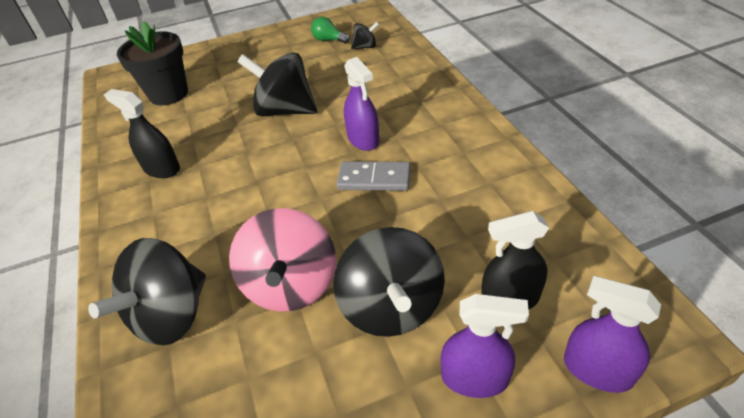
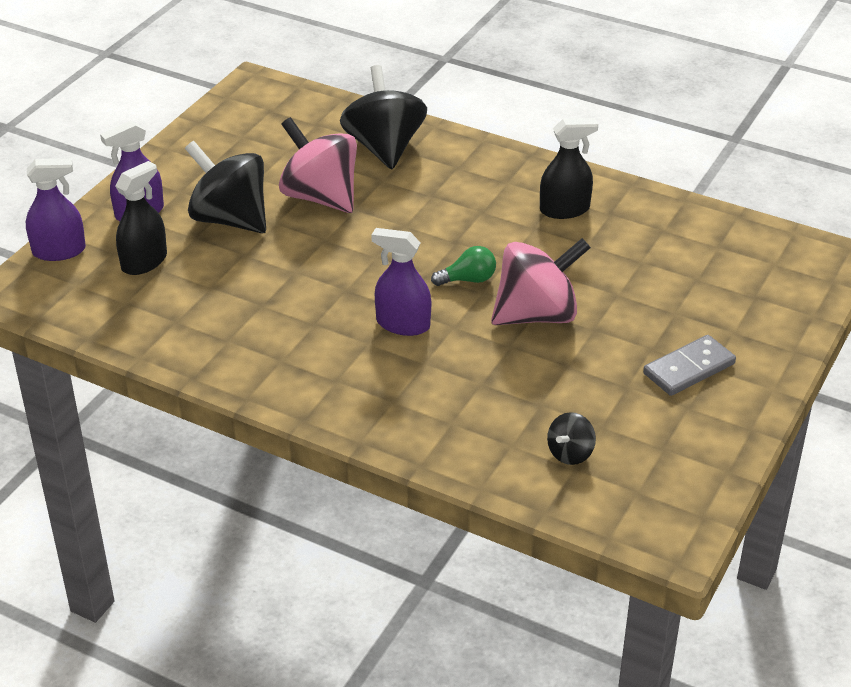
camera: 135 degrees right, 5 degrees down
black flower pot [117,21,188,105] -> none
black spinning top [237,52,317,117] -> pink spinning top [491,238,591,325]
green light bulb [311,17,350,44] -> green light bulb moved to [431,246,496,286]
grey domino [336,161,410,191] -> grey domino moved to [643,335,736,396]

